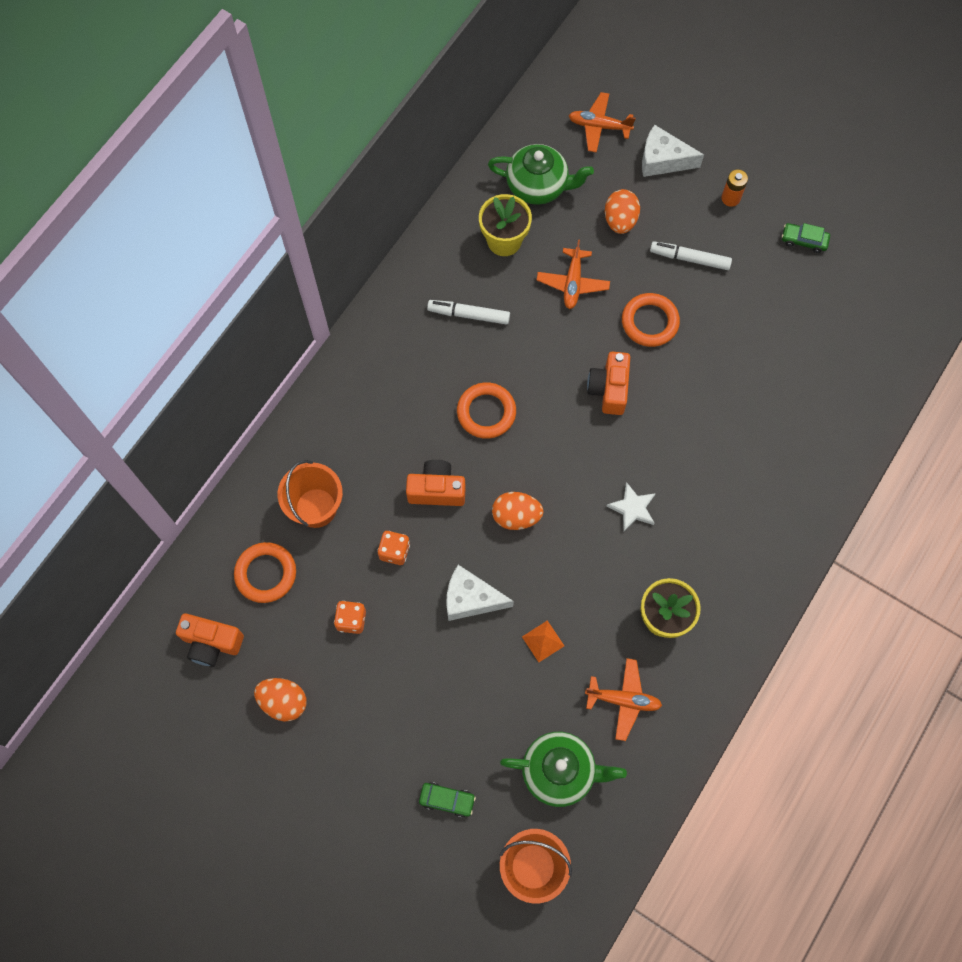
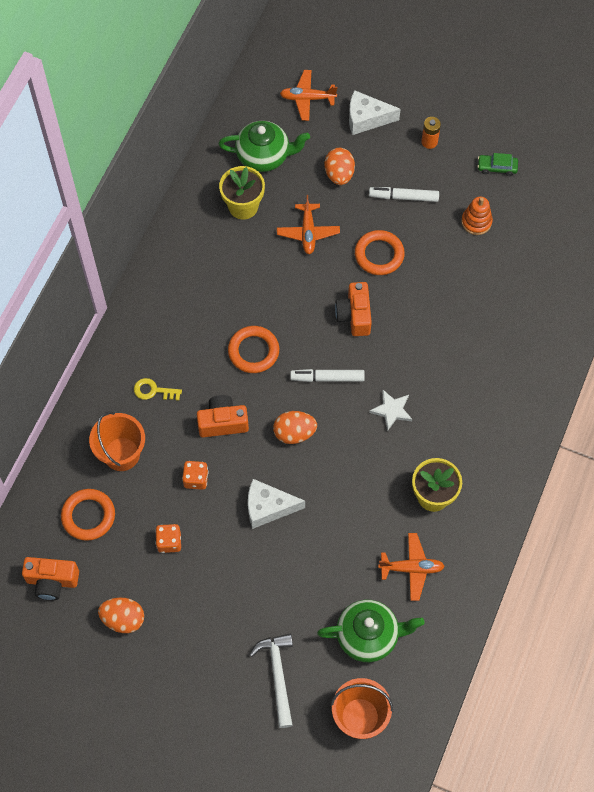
camera: 10 degrees left, 5 degrees down
green car [419,782,476,818] -> white hammer [249,633,293,728]
white marker [427,300,510,325] -> white marker moved to [290,369,365,382]
orange pyramid [522,620,564,662] -> none
none -> yellow key [134,378,182,401]
none -> orange stacking toy [461,197,493,235]

